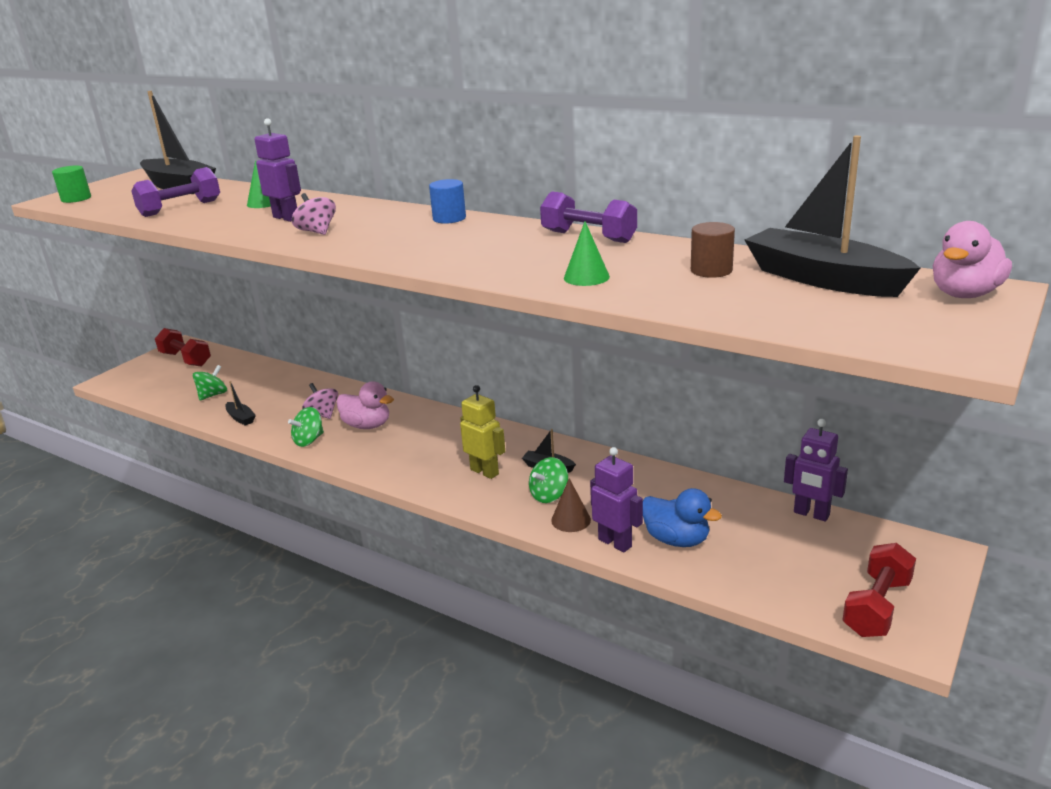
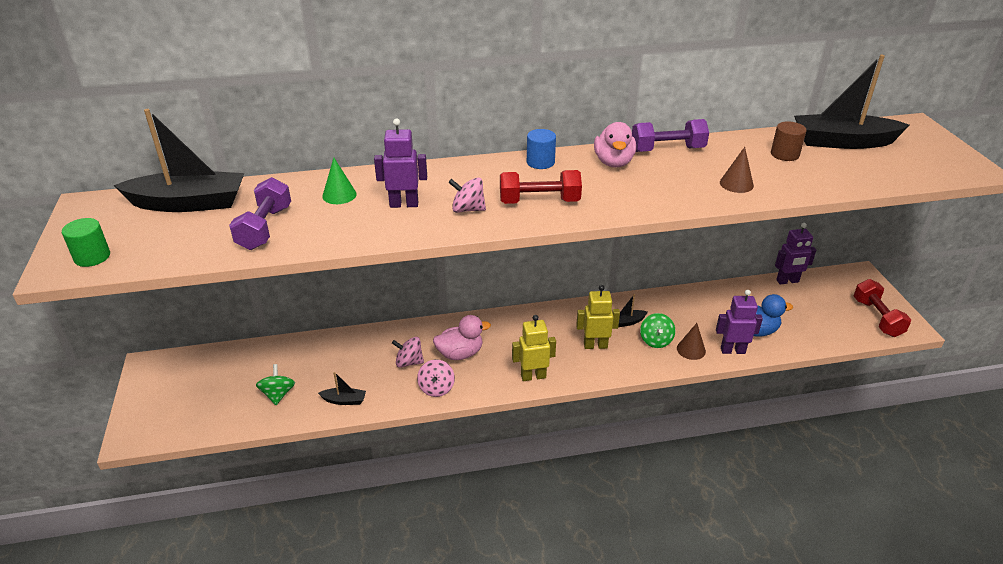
camera: 45 degrees left, 10 degrees up
red dumbbell [155,328,211,367] -> red dumbbell moved to [500,170,582,204]
green spinning top [288,407,324,447] -> pink spinning top [417,359,455,397]
green cone [564,221,610,286] -> brown cone [720,147,754,193]
pink duck [933,221,1012,298] -> pink duck moved to [594,122,636,167]
none -> yellow robot [512,315,556,381]

